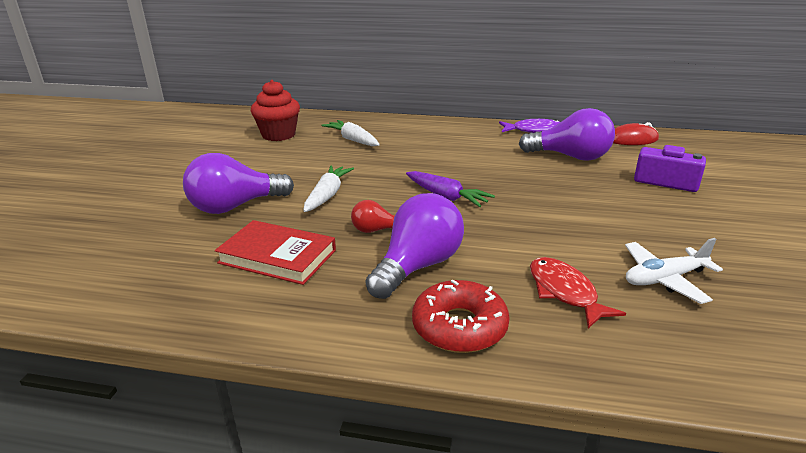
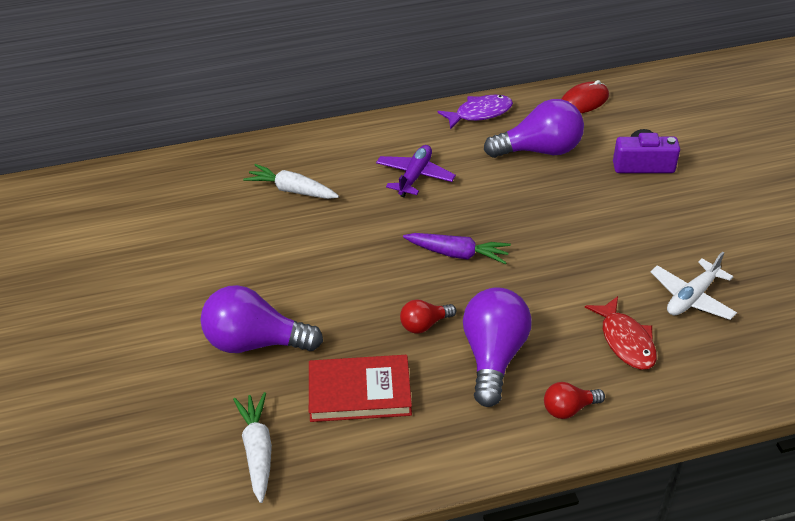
camera: 25 degrees left, 15 degrees up
purple light bulb [183,153,294,214] -> purple light bulb turned 60 degrees clockwise [200,285,323,353]
red cupcake [251,80,300,141] -> none
white carrot [303,165,354,212] -> white carrot moved to [233,392,272,503]
red donut [412,279,510,353] -> red light bulb [544,382,605,419]
red fish [530,257,626,328] -> red fish turned 150 degrees counterclockwise [585,296,657,370]
none -> purple plane [376,145,456,197]

